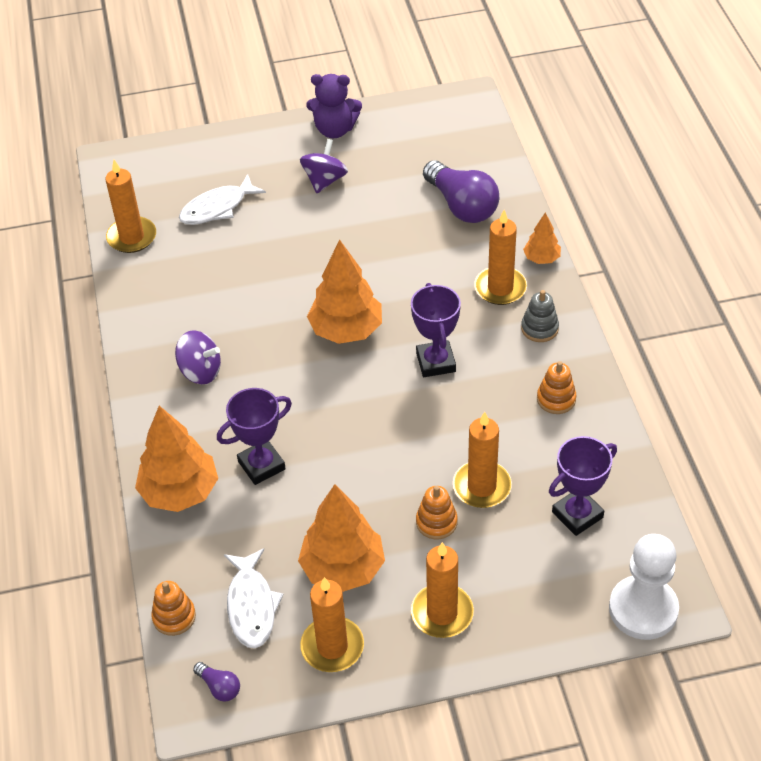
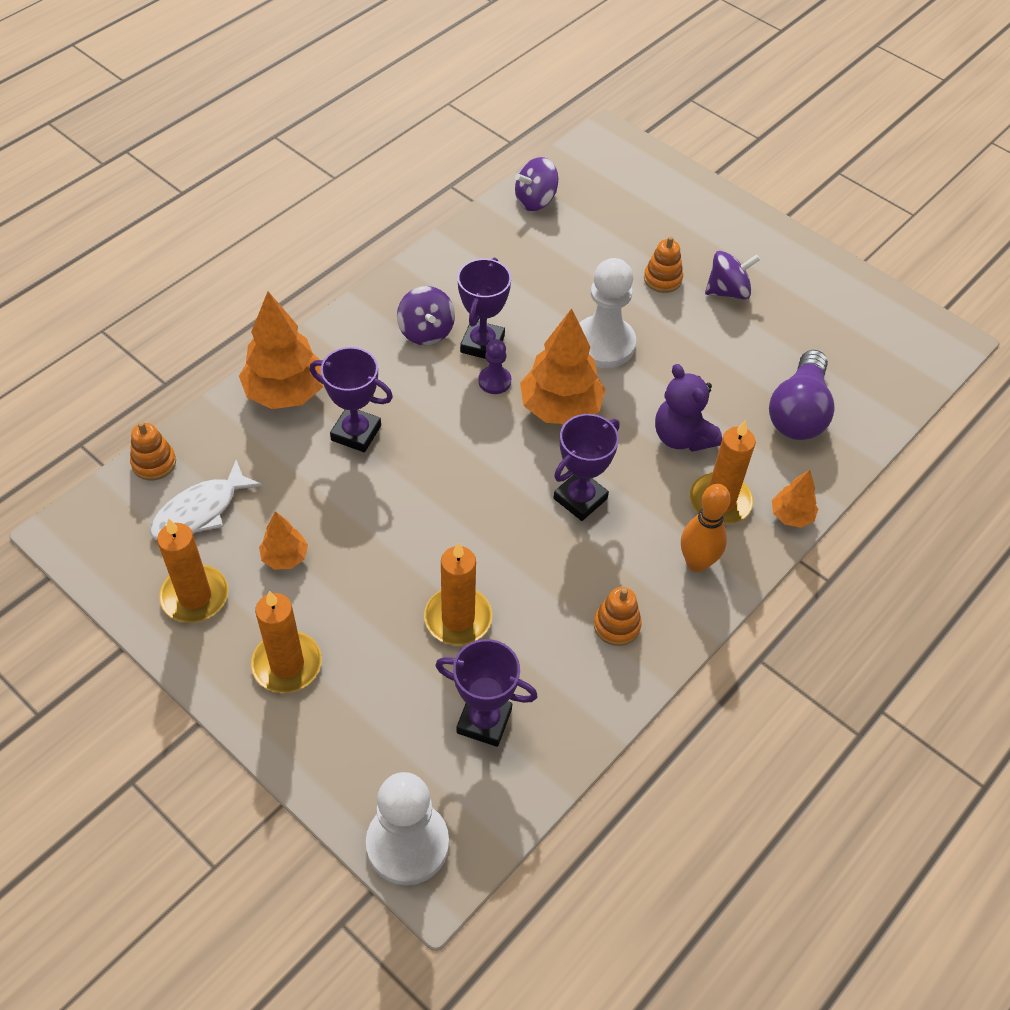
camera: 50 degrees right, 5 degrees up
orange candle [106,160,156,253] -> purple spinning top [515,157,558,211]
white fish [179,174,266,225] -> none
purple light bulb [193,662,240,702] -> none
orange tree [298,484,385,592] -> orange tree [259,511,308,570], size x0.52
purple teddy bear [306,74,362,138] -> purple teddy bear moved to [655,364,722,452]
orange stacking toy [416,486,458,539] -> orange stacking toy moved to [644,236,683,293]
grey stacking toy [521,290,559,342] -> orange bowling pin [681,484,731,572]
none -> purple trophy [457,258,511,359]
none -> purple pawn [478,339,511,394]
none -> white pawn [579,258,636,368]

